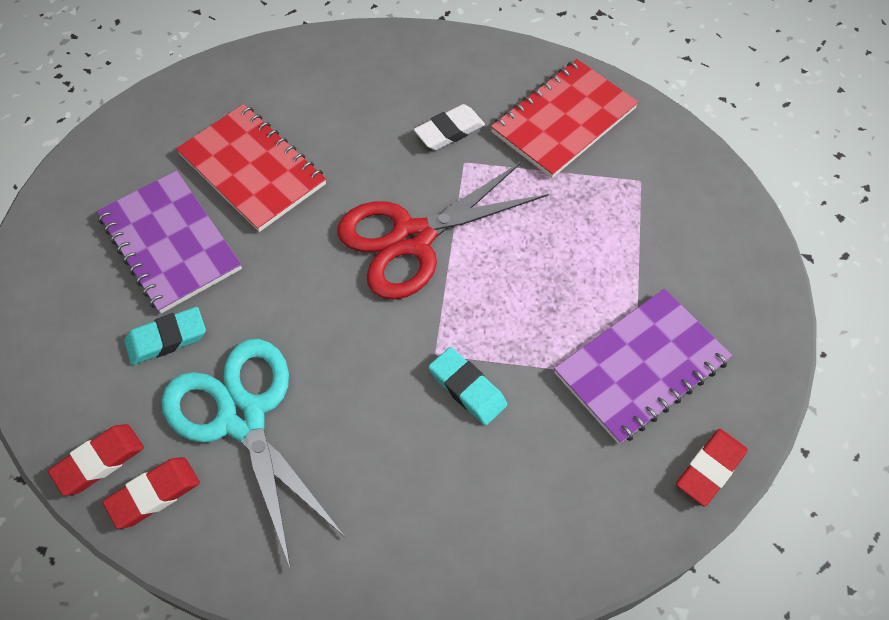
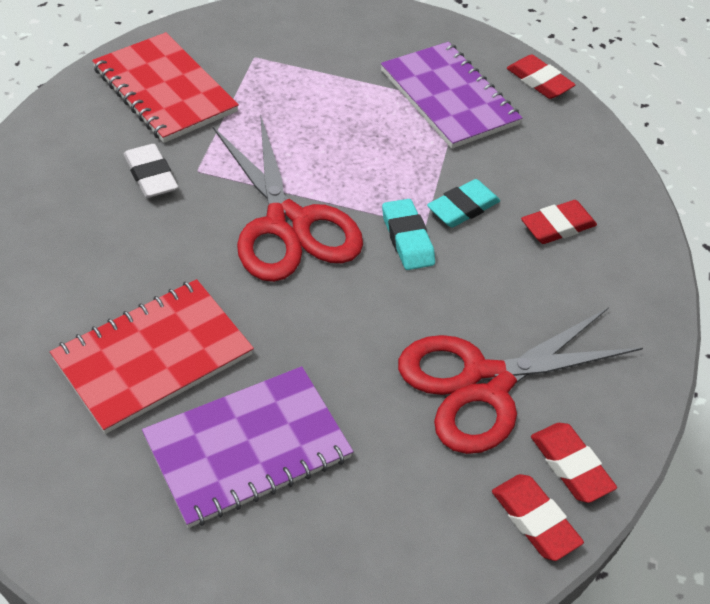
camera: 90 degrees left, 10 degrees down
turquoise eraser [124,307,206,365] -> turquoise eraser moved to [382,199,435,270]
turquoise scissors [161,339,346,570] -> red scissors [398,307,643,454]
none -> red eraser [521,200,597,244]

